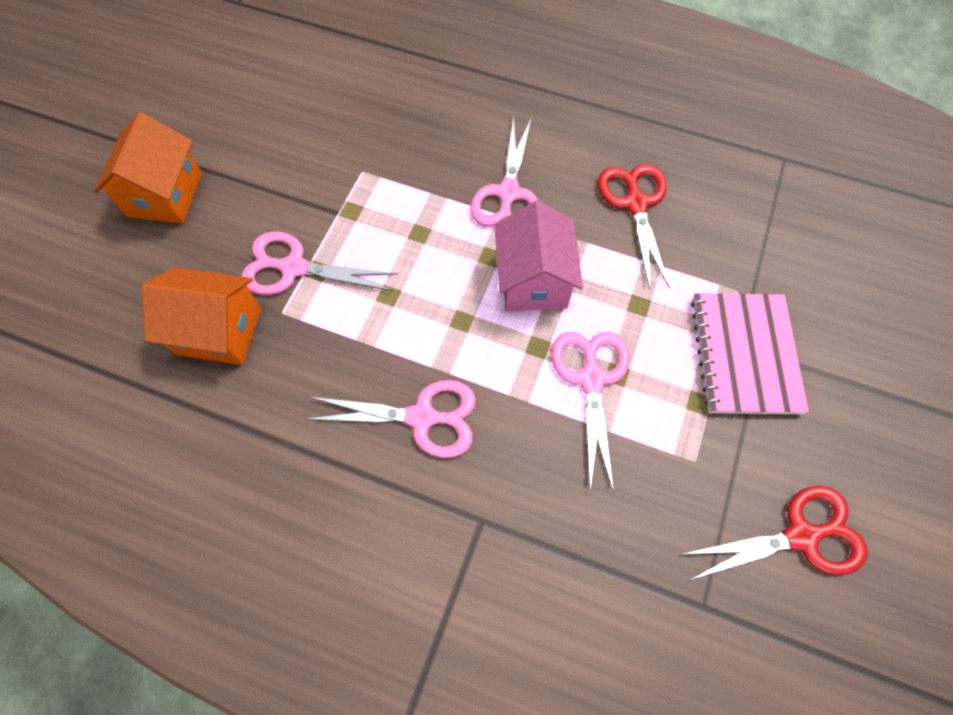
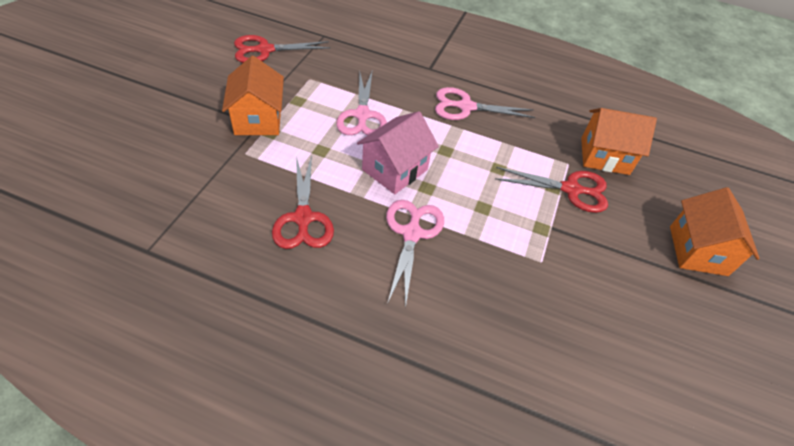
camera: 175 degrees right, 15 degrees down
pink scissors [241,232,398,295] -> red scissors [495,167,608,213]
pink house [494,200,583,311] -> pink house turned 45 degrees clockwise [357,111,439,194]
pink notebook [691,293,809,414] -> orange house [222,56,284,135]

